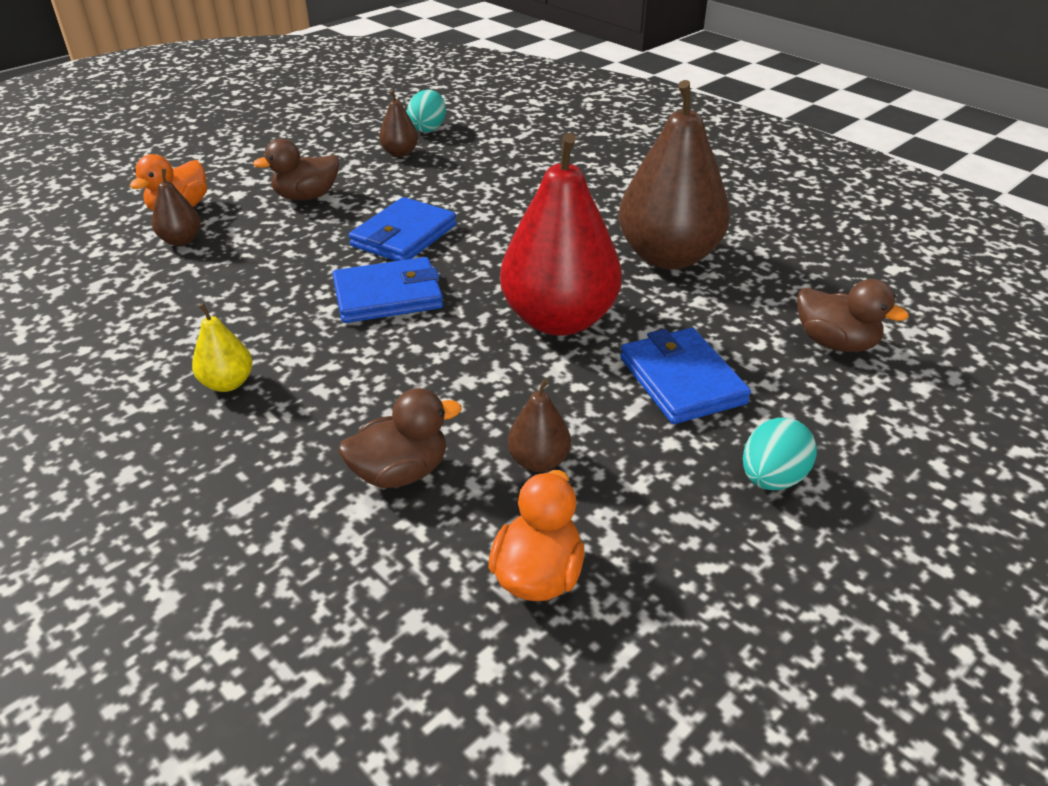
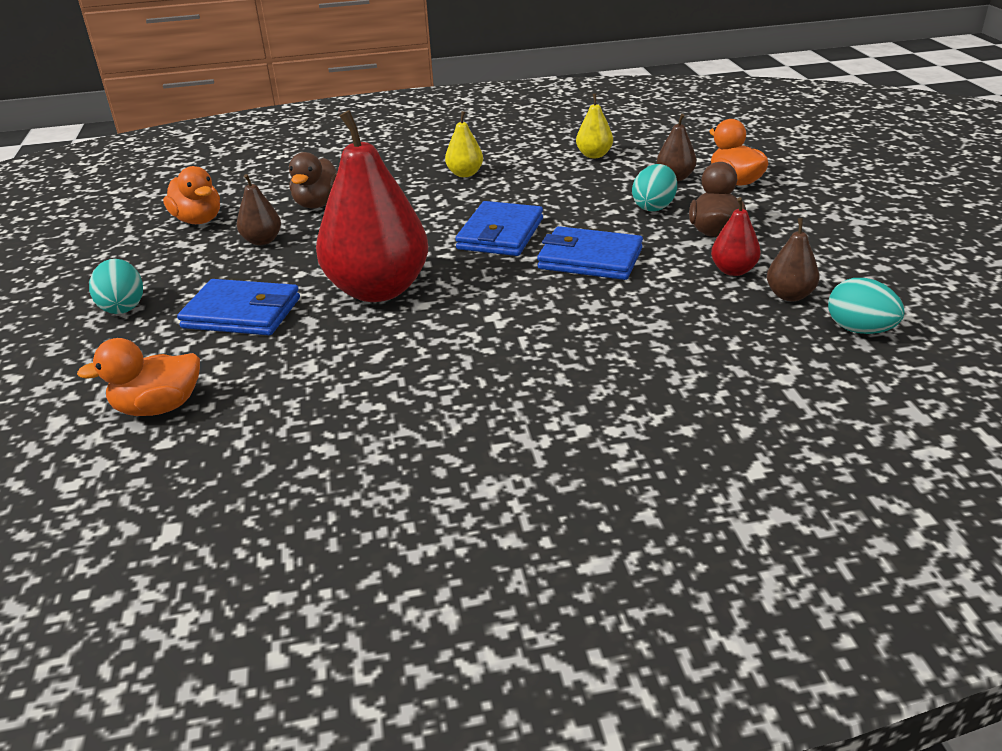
camera: 125 degrees right, 5 degrees down
blue wallet [349,197,457,261] -> blue wallet turned 45 degrees counterclockwise [537,226,643,280]
brown pear [619,80,730,270] -> none
brown duck [797,279,909,352] -> orange duck [77,338,200,416]
none -> yellow pear [576,94,613,158]
none -> turquoise egg [632,164,677,211]
none -> red pear [711,197,761,276]

